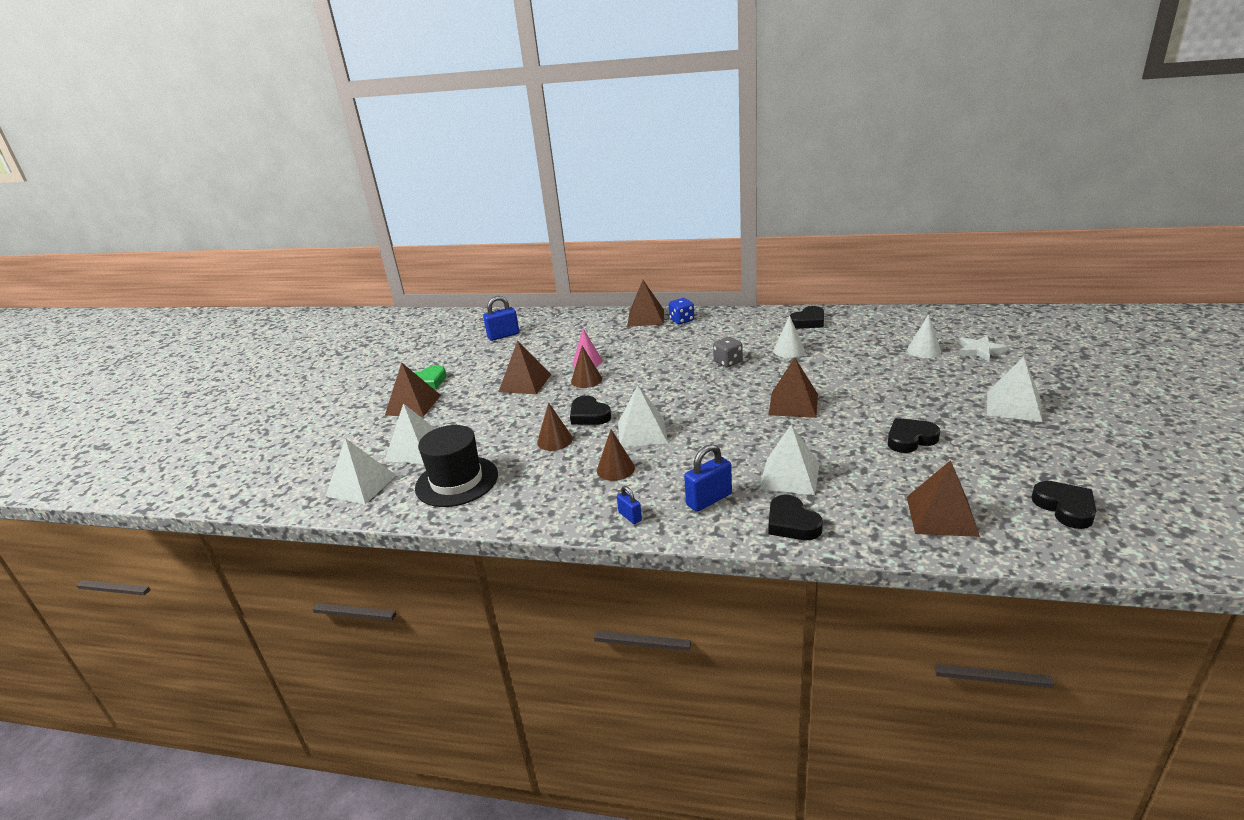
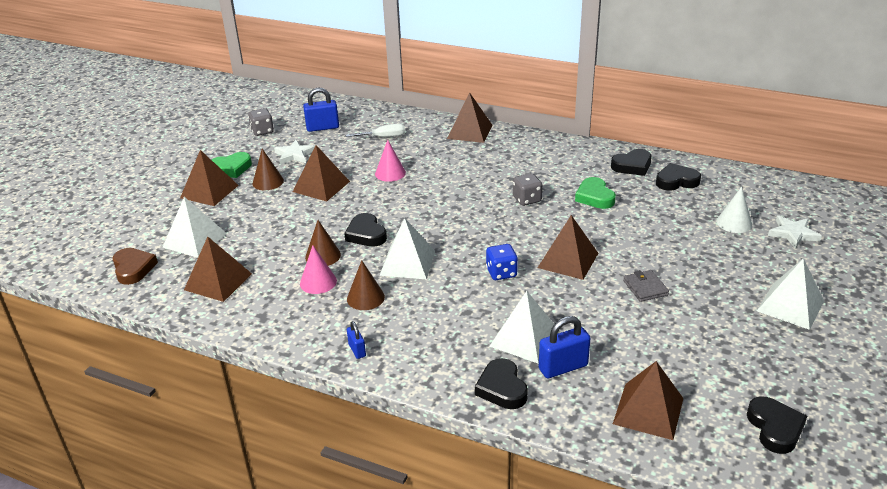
camera: 10 degrees right, 5 degrees up
white pyramid [325,438,396,504] -> brown heart [112,248,158,285]
black hat [415,425,498,507] -> brown pyramid [184,237,252,302]
brown cone [571,346,602,388] -> brown cone moved to [252,149,284,190]
blue dice [669,298,694,324] -> blue dice moved to [486,244,518,280]
blue padlock [684,444,732,512] -> blue padlock moved to [539,316,591,379]
white cone [773,316,805,358] -> green heart [575,177,616,209]
black heart [888,418,940,453] -> black heart moved to [656,163,701,191]
none -> grey dice [248,108,274,136]
none -> white star [274,140,315,164]
none -> pink cone [300,245,337,294]
none -> white screwdriver [346,124,405,137]
none -> grey wallet [623,270,669,302]

